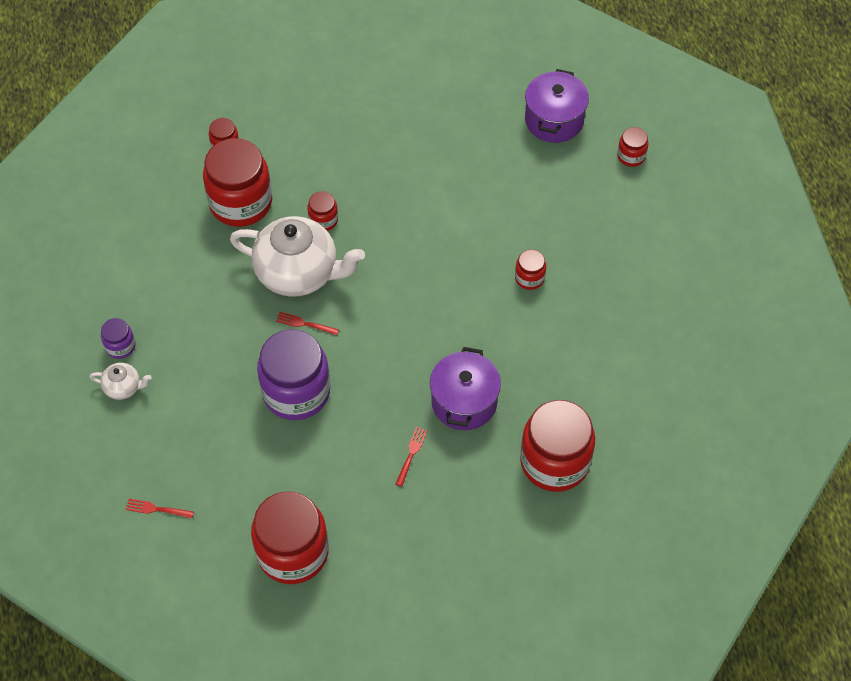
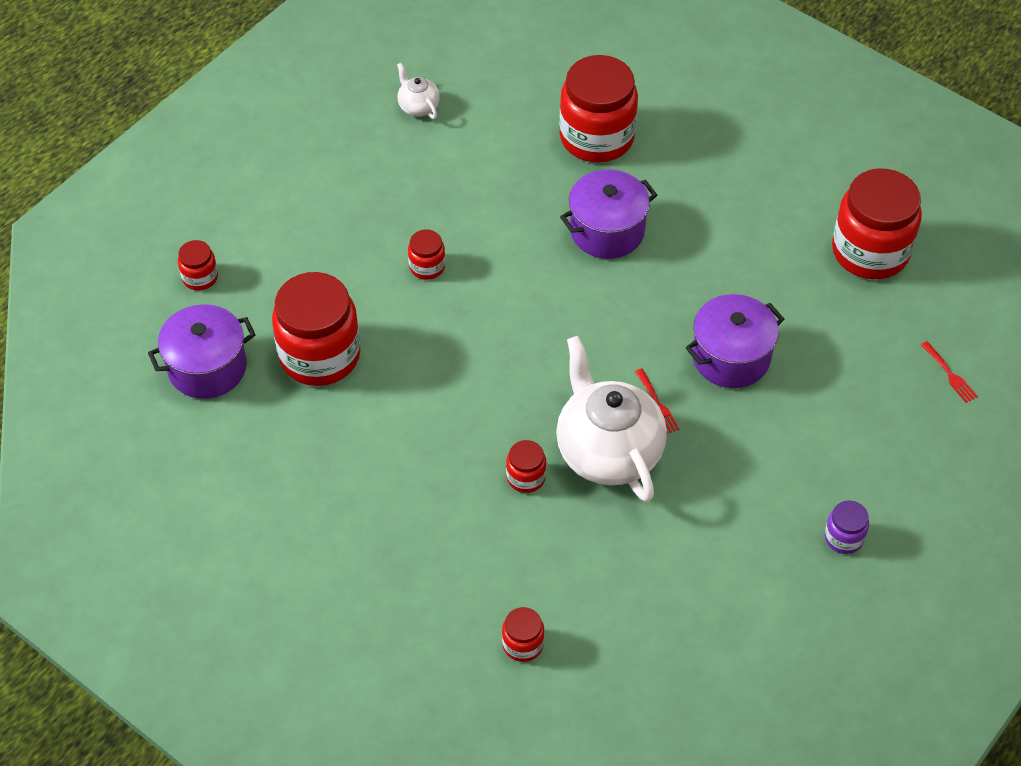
camera: 130 degrees left, 5 degrees down
white teapot [90,363,152,400] -> white teapot moved to [397,63,439,119]
red jar [203,138,272,227] -> red jar moved to [272,272,361,386]
purple jar [257,329,330,420] -> purple pot [686,294,784,388]
red fork [396,427,428,487] -> none

